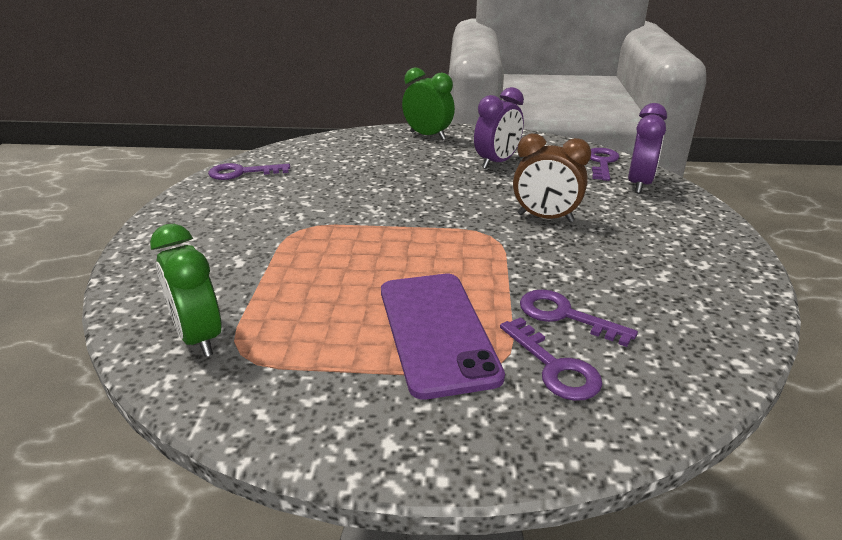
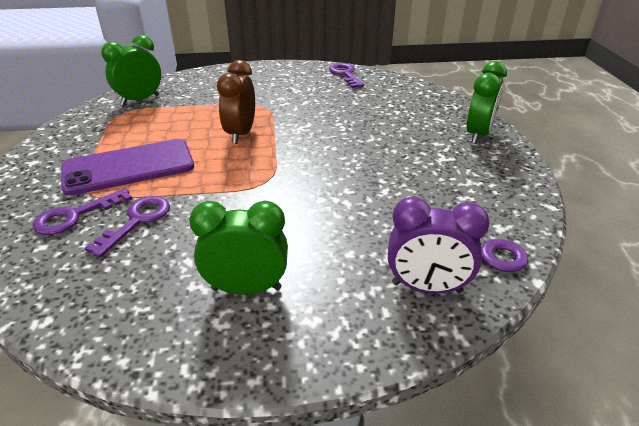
camera: 80 degrees right, 5 degrees up
purple clock [474,87,524,169] -> none
brown clock [513,134,591,222] -> brown clock moved to [217,60,255,144]
none -> green clock [189,201,288,295]

